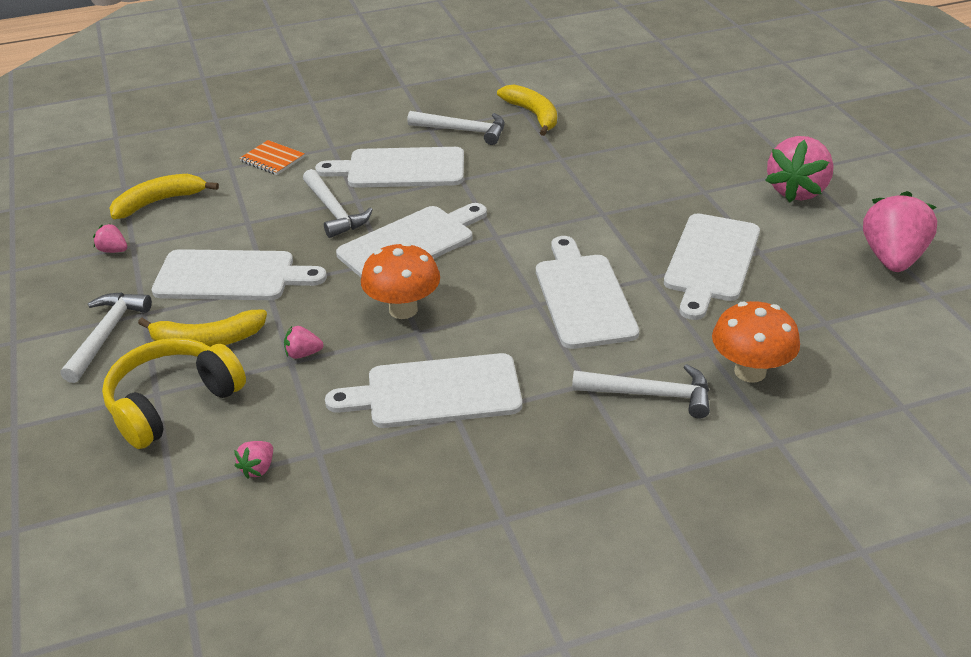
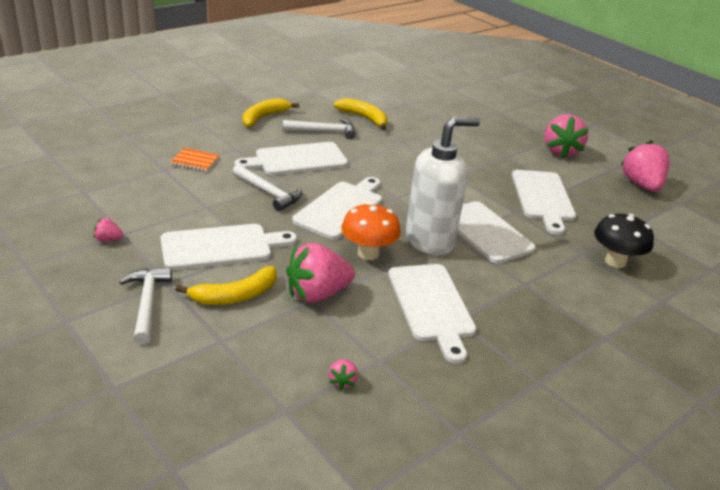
camera: 25 degrees left, 5 degrees down
yellow headphones [102,338,246,449] -> none
yellow banana [110,174,219,219] -> yellow banana moved to [243,98,299,127]
pink strawberry [284,326,323,359] -> pink strawberry [286,243,355,303], size x2.29
white cutting board [325,353,522,428] -> white cutting board turned 75 degrees counterclockwise [388,264,476,364]
white hammer [572,364,710,418] -> none
orange mushroom [712,301,800,383] -> black mushroom [594,214,654,268]
none -> white soap dispenser [406,116,480,255]

